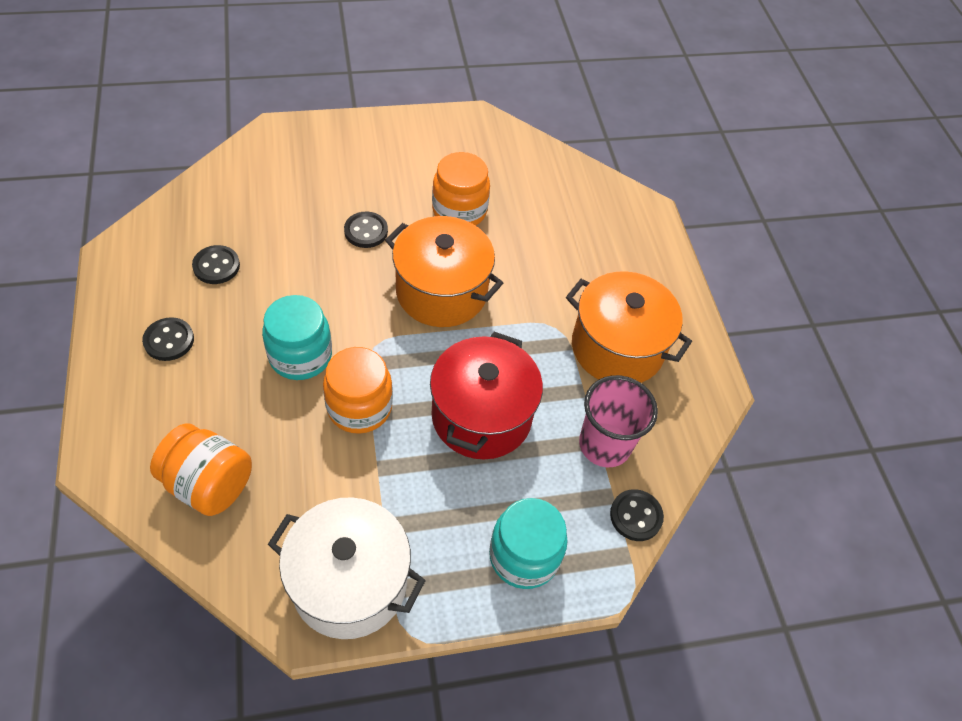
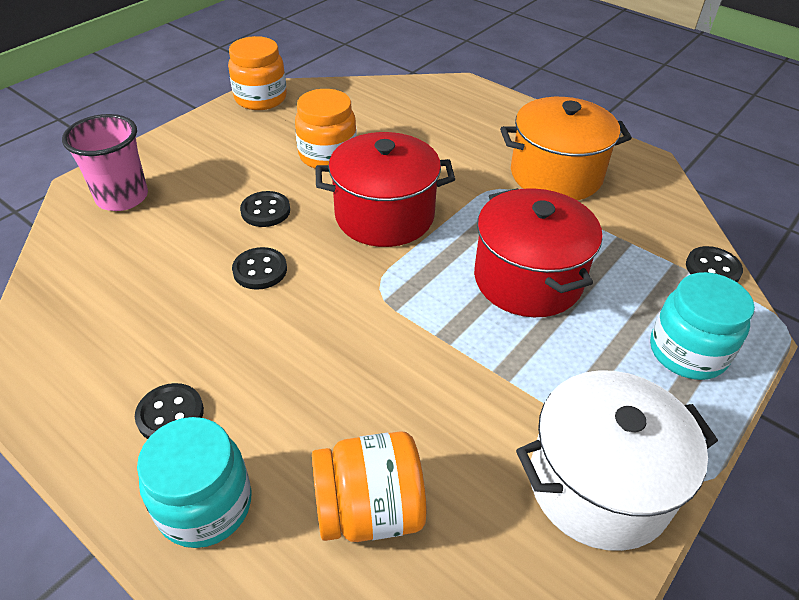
camera: 35 degrees left, 10 degrees down
black button [192,245,240,284] -> black button moved to [232,247,287,290]
turquoise jar [262,295,332,380] -> turquoise jar moved to [137,417,251,548]
orange jar [323,347,393,434] -> orange jar moved to [228,36,287,110]
orange pot [385,216,503,327] -> red pot [315,132,455,247]
pink cup [579,375,658,467] -> pink cup moved to [62,114,148,211]

